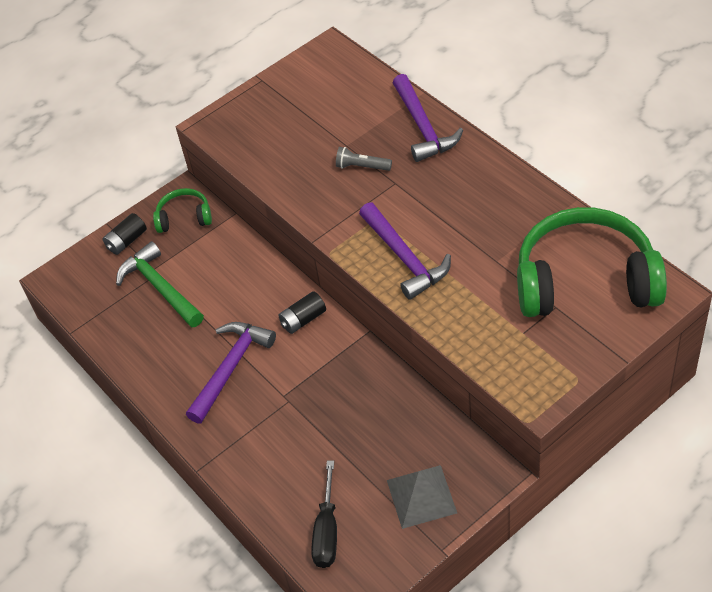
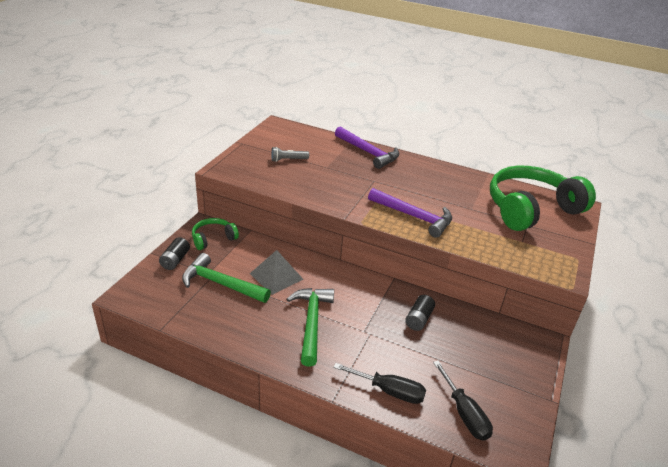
camera: 35 degrees left, 15 degrees down
purple hammer [186,322,276,424] -> green hammer [287,288,334,367]
black battery [278,291,326,334] -> black battery moved to [405,295,435,331]
grey flashlight [336,147,392,171] -> grey flashlight moved to [271,147,309,162]
grey pyramid [387,465,457,529] -> grey pyramid moved to [250,250,304,295]
none -> black screwdriver [333,363,426,404]

